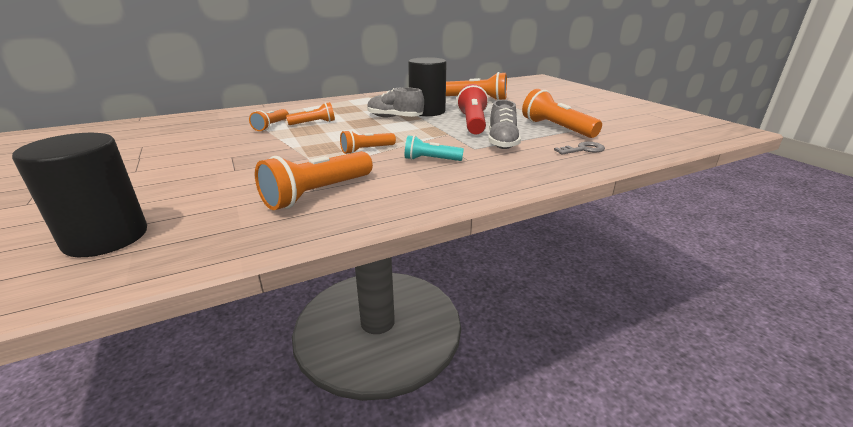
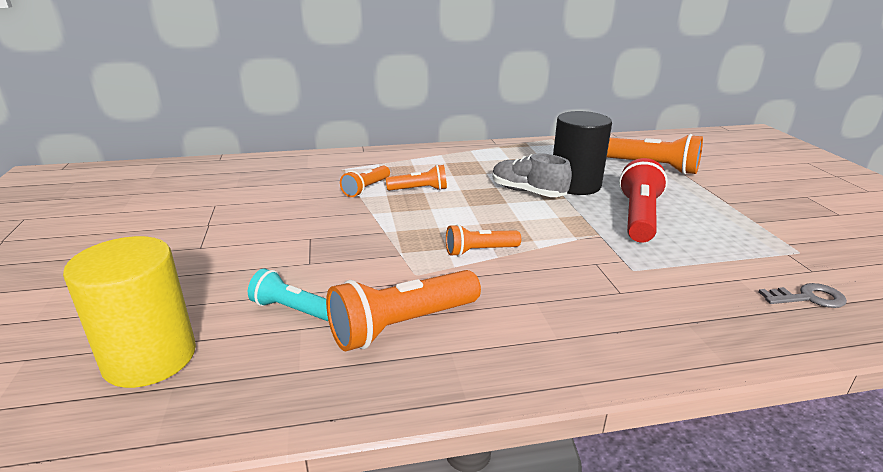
camera: 15 degrees right, 0 degrees up
black cylinder [12,133,147,257] -> yellow cylinder [63,236,196,388]
turquoise flashlight [405,135,464,161] -> turquoise flashlight moved to [248,269,328,321]
grey shoe [489,100,521,149] -> none
orange flashlight [522,89,602,138] -> none

